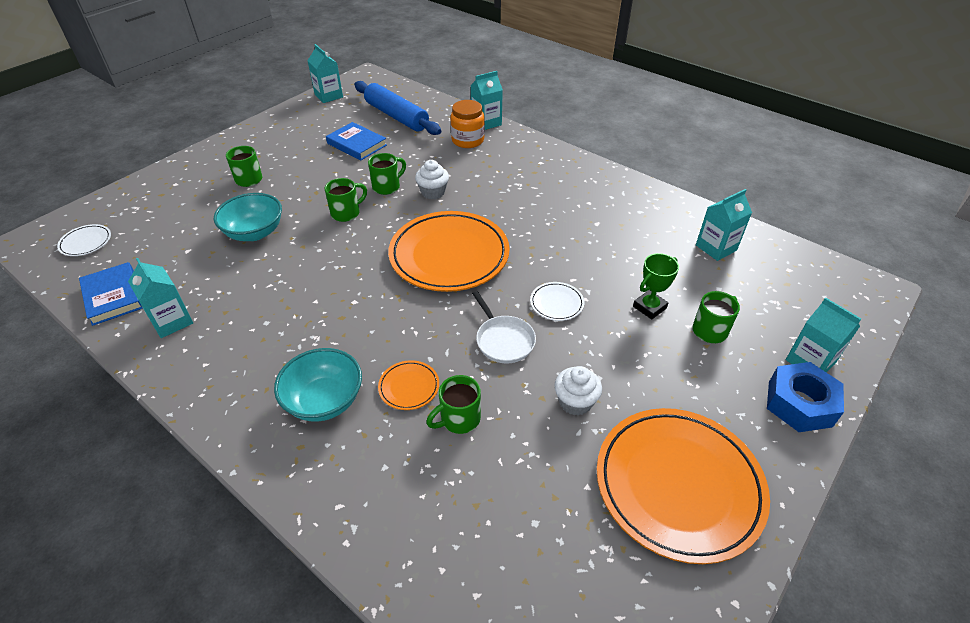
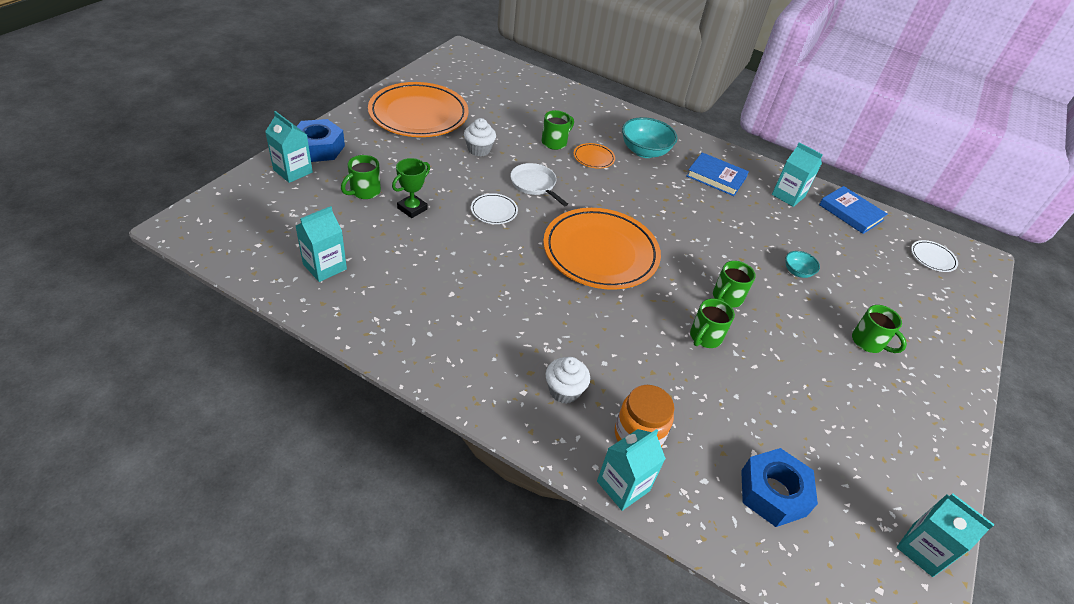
camera: 165 degrees right, 0 degrees up
turquoise bowl [214,193,282,241] -> turquoise bowl [785,251,820,278], size x0.53
blue book [326,122,387,161] -> blue book moved to [687,152,749,196]
blue rolling pin [354,81,441,135] -> blue nut [741,448,818,527]
white cupcake [415,160,449,199] -> white cupcake moved to [545,357,590,404]

